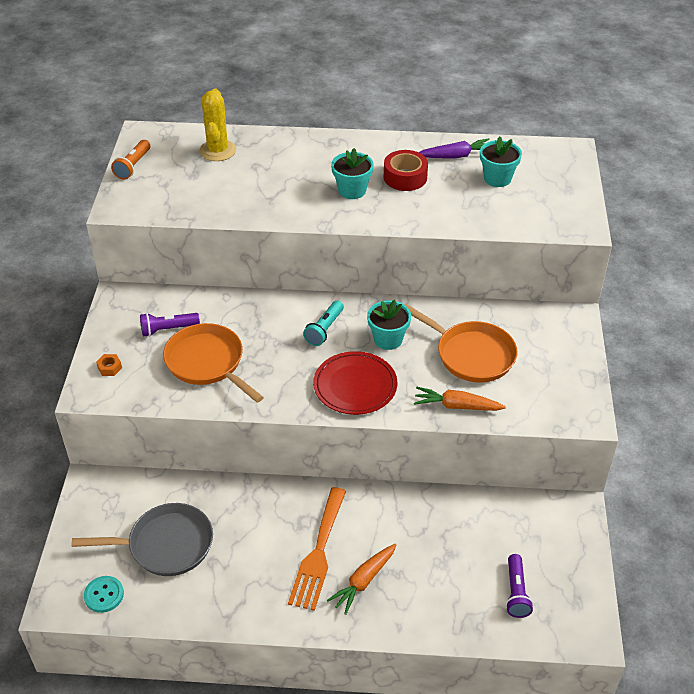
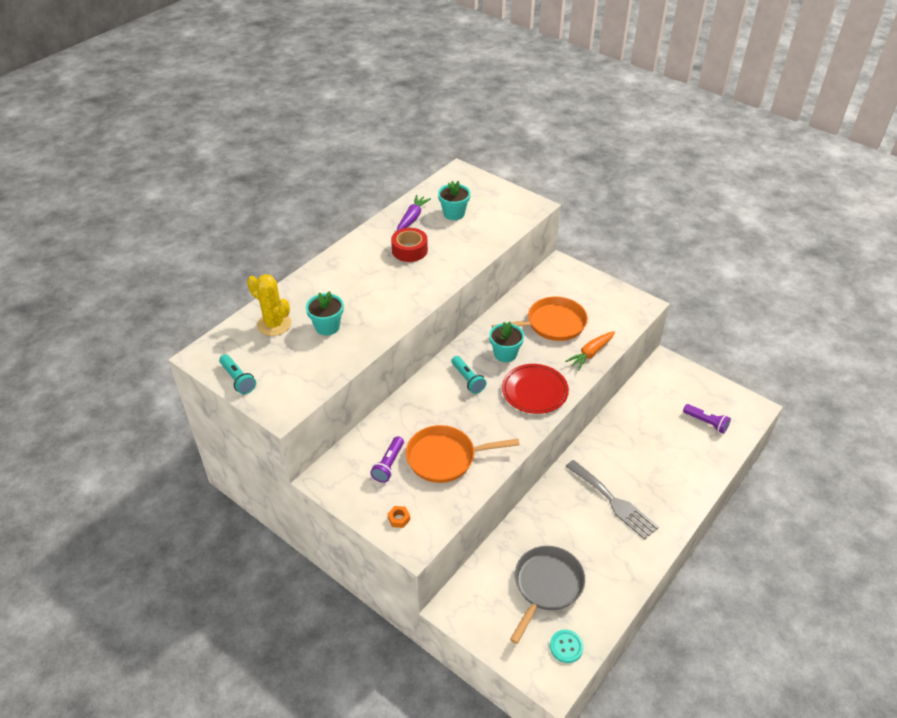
camera: 55 degrees left, 0 degrees up
orange flashlight [111,140,150,179] -> turquoise flashlight [219,354,256,394]
orange fork [288,487,346,611] -> grey fork [566,460,659,540]
orange carrot [327,544,396,615] -> none
turquoise flower pot [331,148,374,199] -> turquoise flower pot moved to [306,291,344,335]

